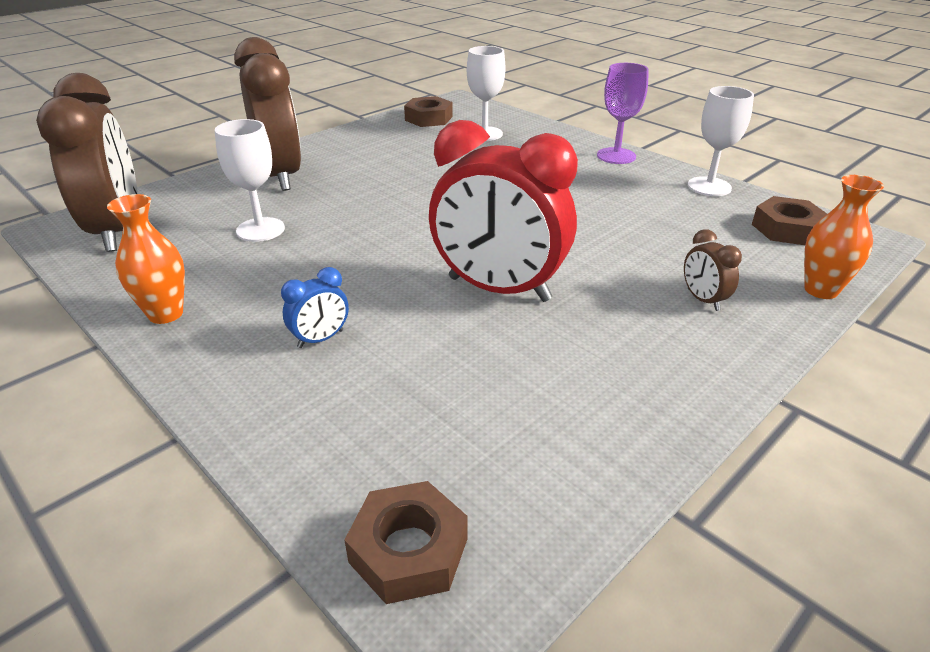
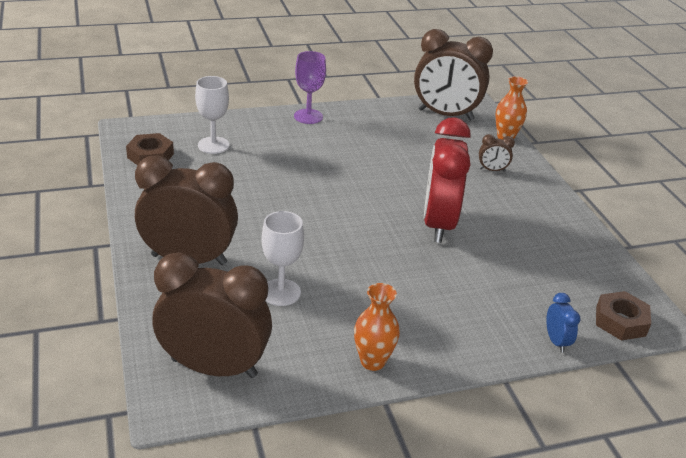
camera: 65 degrees left, 0 degrees up
blue clock [281,267,349,348] -> blue clock moved to [546,293,580,353]
red clock [429,120,578,302] -> red clock turned 135 degrees clockwise [424,117,471,243]
white goblet [688,86,754,196] -> none
brown nut [752,196,827,245] -> brown clock [414,29,493,120]

